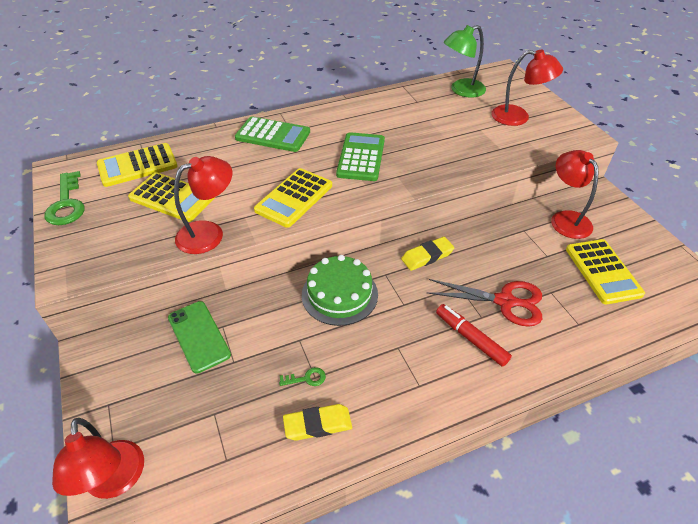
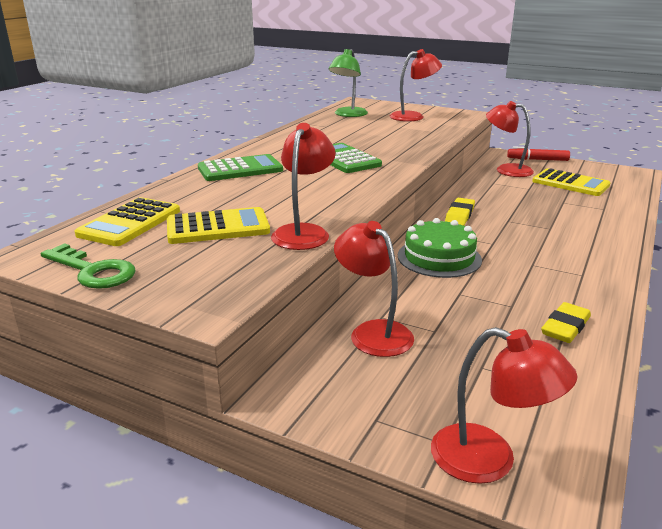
camera: 40 degrees left, 20 degrees down
green phone [168,301,231,373] -> red lamp [334,221,414,357]
yellow calculator [254,168,332,228] -> none
green key [279,367,326,386] -> none
red scissors [427,279,542,327] -> none
red marker [436,304,512,367] -> red marker moved to [507,146,570,161]

